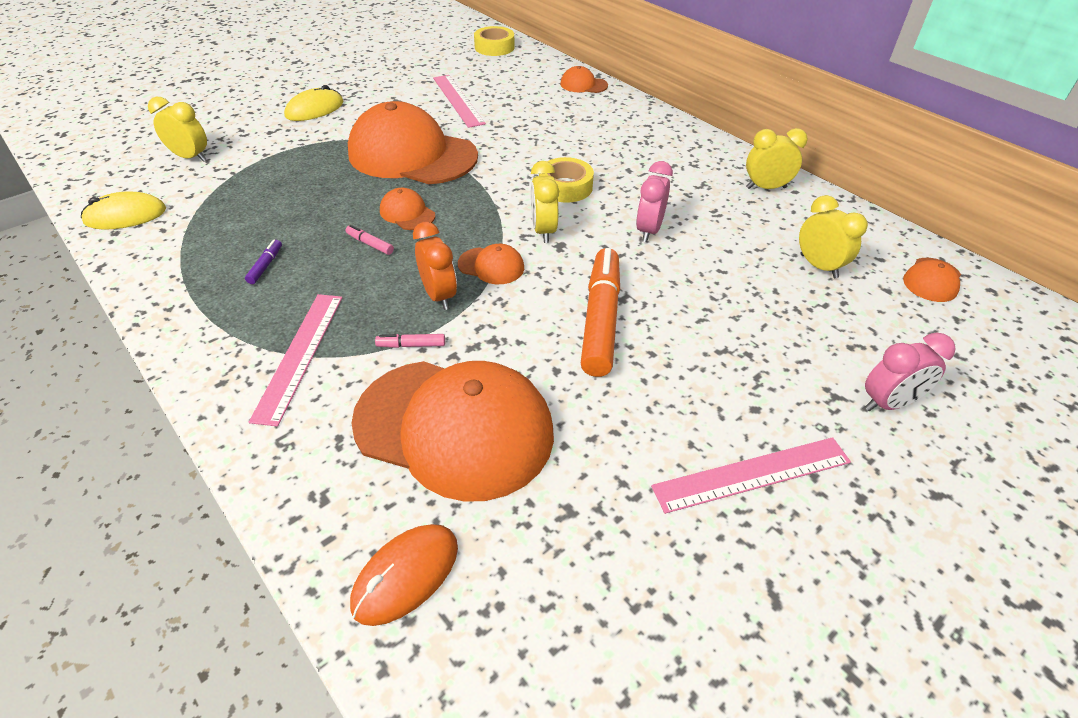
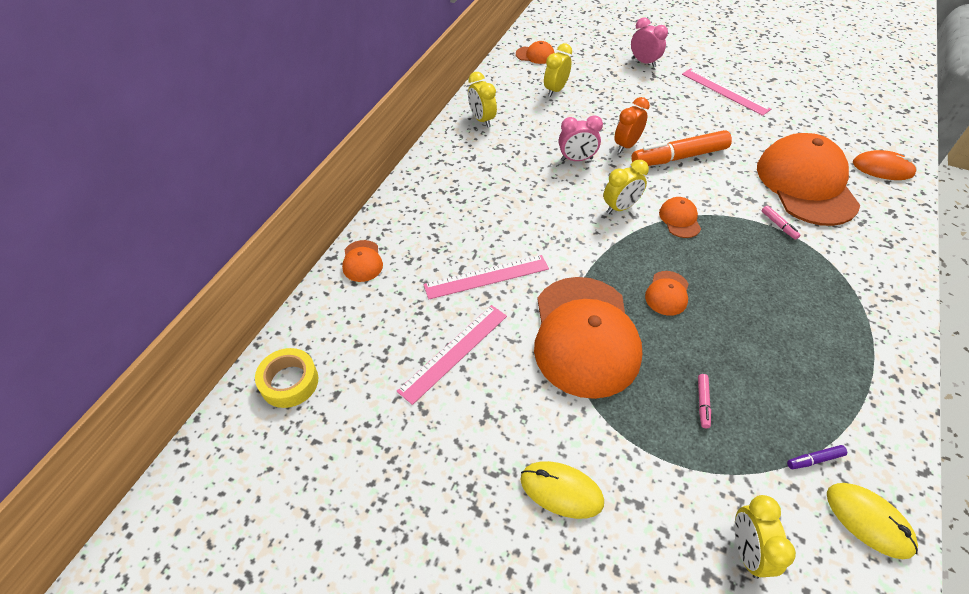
camera: 115 degrees left, 5 degrees up
purple marker [245,240,282,284] -> purple marker moved to [787,445,847,469]
pink ruler [249,294,342,427] -> pink ruler moved to [424,255,549,299]
pink marker [345,225,394,255] -> pink marker moved to [698,374,711,428]
orange clock [413,222,457,310] -> orange clock moved to [614,97,650,153]
yellow tape [539,157,594,203] -> none

